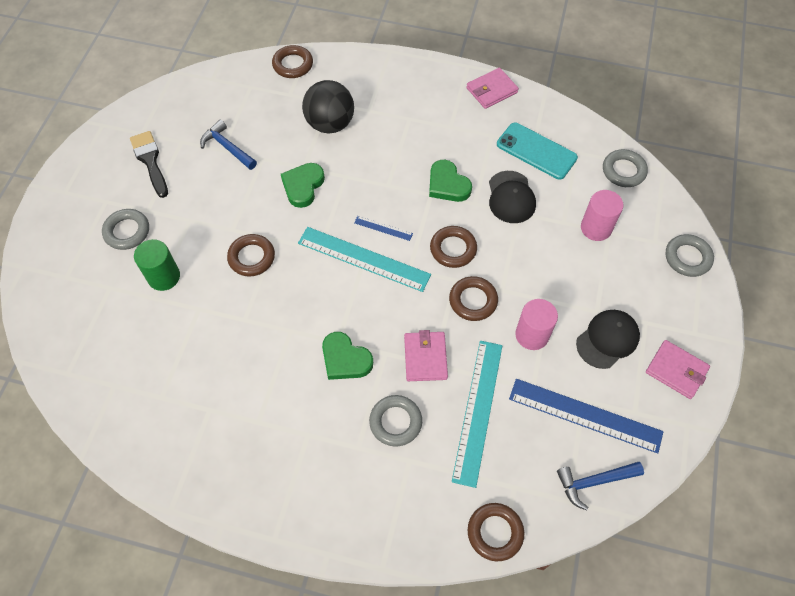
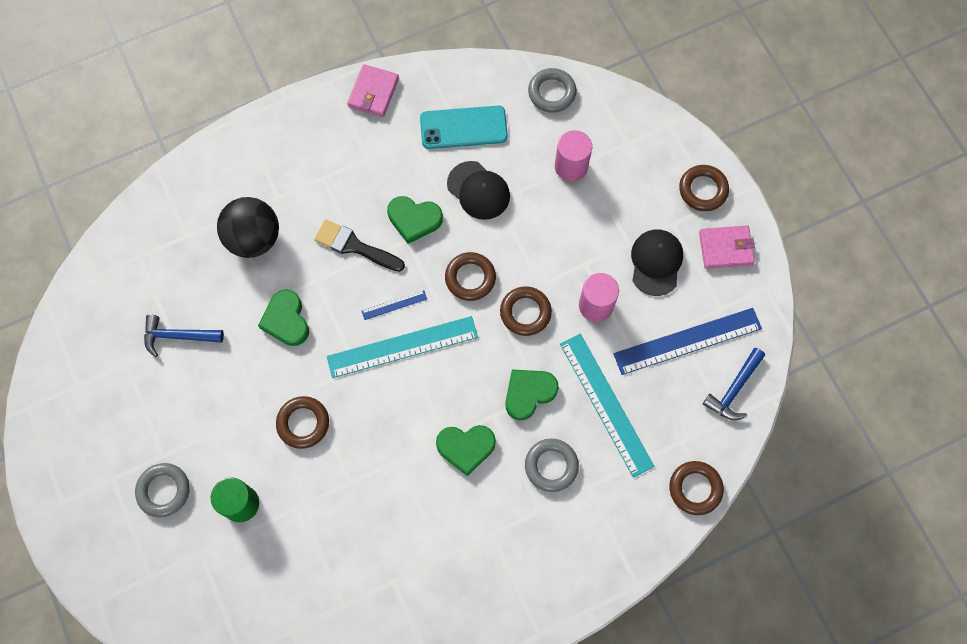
camera: 40 degrees left, 10 degrees up
black brush [130,131,168,198] -> black brush moved to [314,219,405,272]
brown ring [272,45,313,78] -> brown ring moved to [679,165,729,211]
pink wallet [404,330,448,381] -> green heart [505,369,559,420]
grey ring [665,234,714,277] -> none

